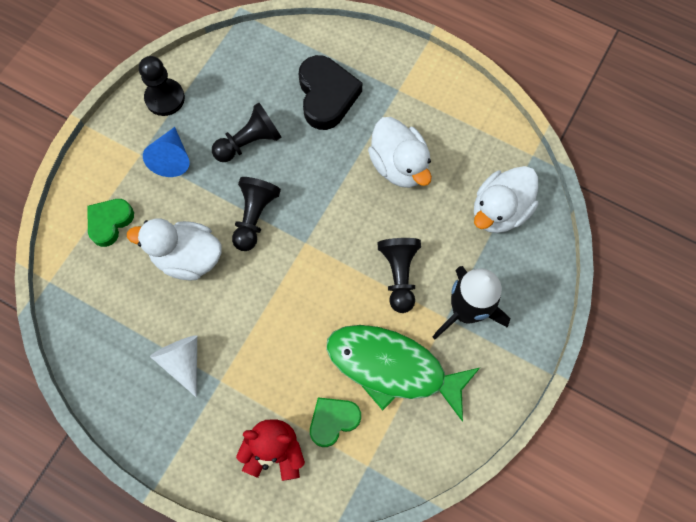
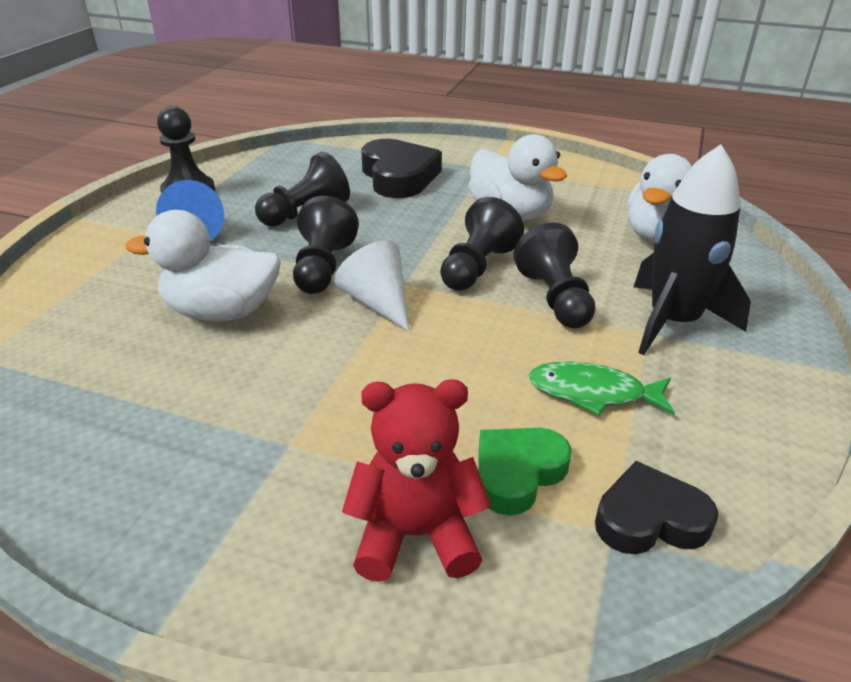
camera: 10 degrees left, 35 degrees down
green heart [87,199,134,247] -> none
white cone [150,335,197,397] -> white cone moved to [334,241,409,332]
green fish [326,325,480,422] -> green fish [528,361,675,416], size x0.53
none -> black pawn [440,197,524,291]
none -> black heart [595,461,719,554]

